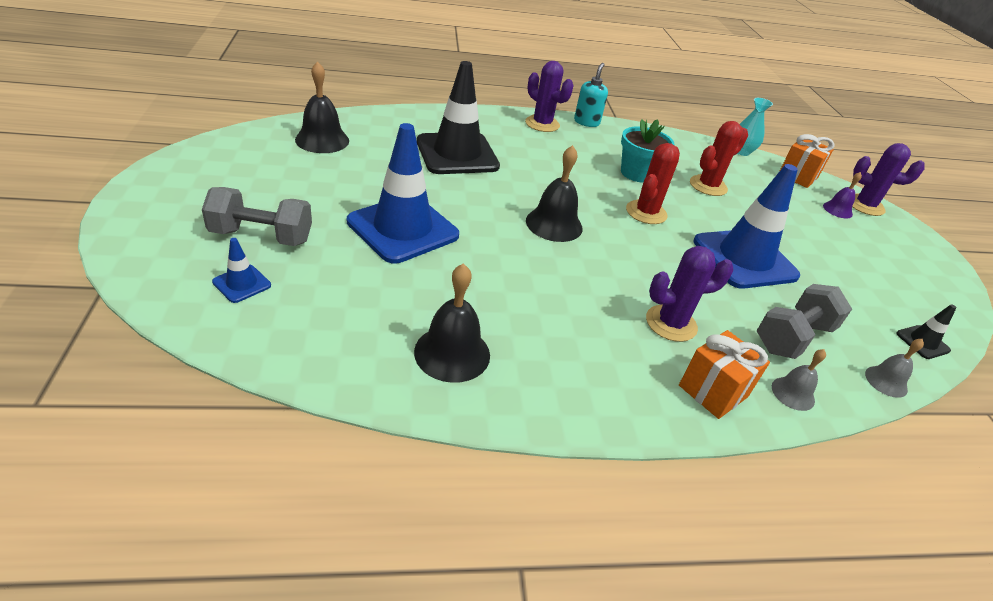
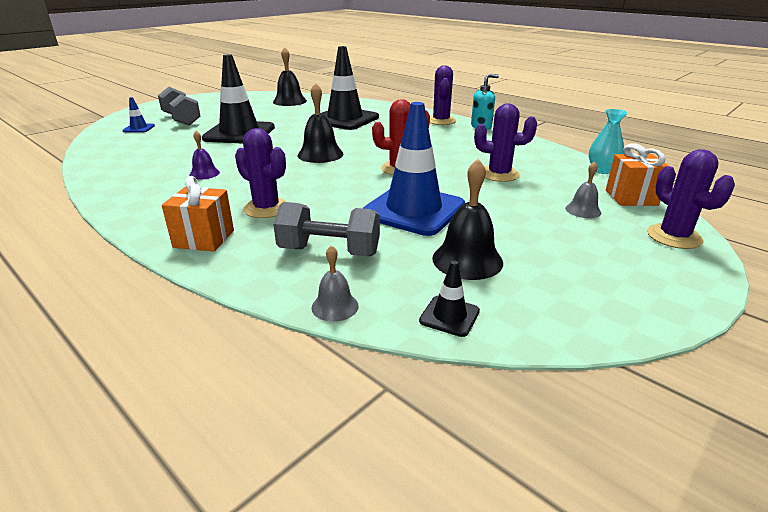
camera: 55 degrees right, 10 degrees down
blue traffic cone [347,123,459,264] -> black traffic cone [202,54,275,144]
black bell [414,264,490,383] -> black bell moved to [432,159,503,280]
turquoise flower pot [621,119,675,183] -> none
red cactus [690,121,748,196] -> purple cactus [474,103,537,182]
grey bell [772,349,826,411] -> grey bell moved to [565,161,601,218]
purple bell [823,172,862,218] -> purple bell moved to [189,131,220,180]

